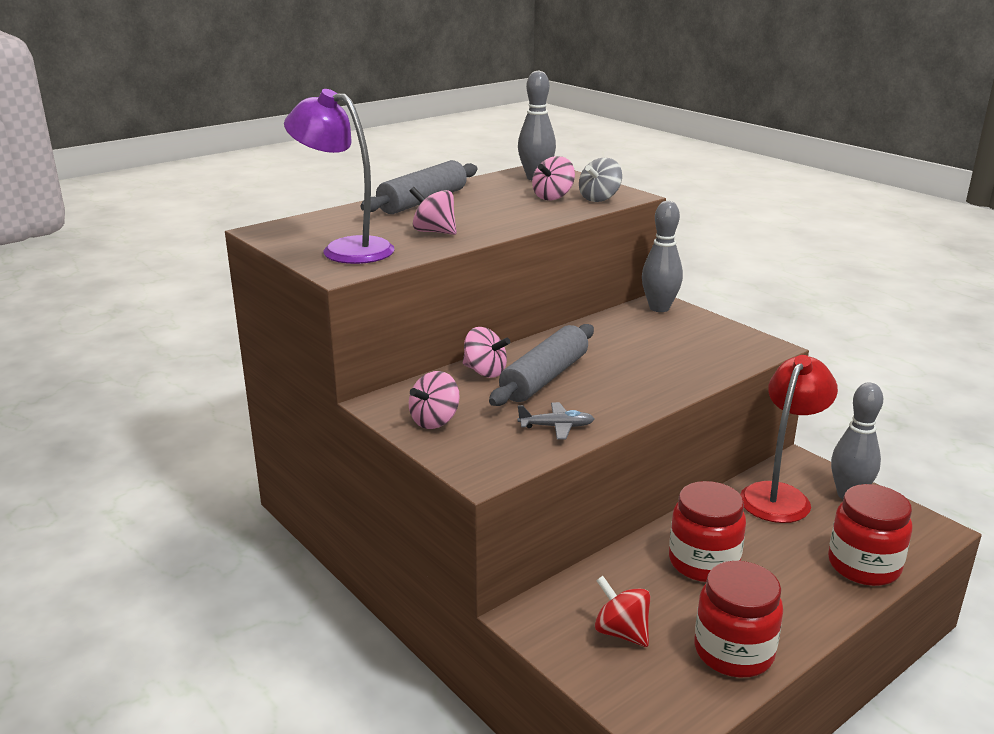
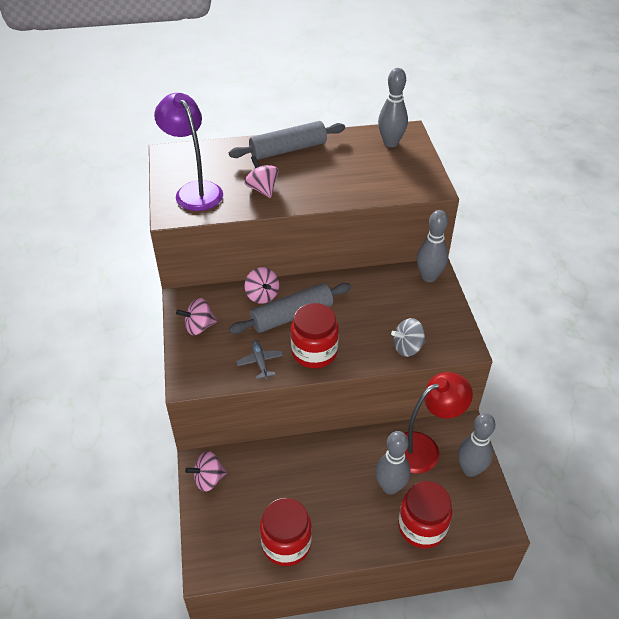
camera: 30 degrees right, 20 degrees up
grey plane [517,402,594,440] -> grey plane turned 135 degrees counterclockwise [236,340,283,379]
pink spinning top [532,156,575,201] -> pink spinning top moved to [185,451,227,492]
grey spinning top [579,158,622,202] -> grey spinning top moved to [391,318,426,357]
red spinning top [595,576,650,647] -> none
red jar [669,481,746,582] -> red jar moved to [291,303,339,368]
none -> grey bowling pin [375,431,410,495]

